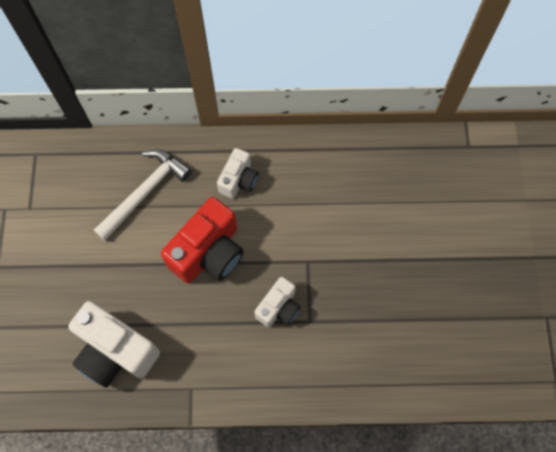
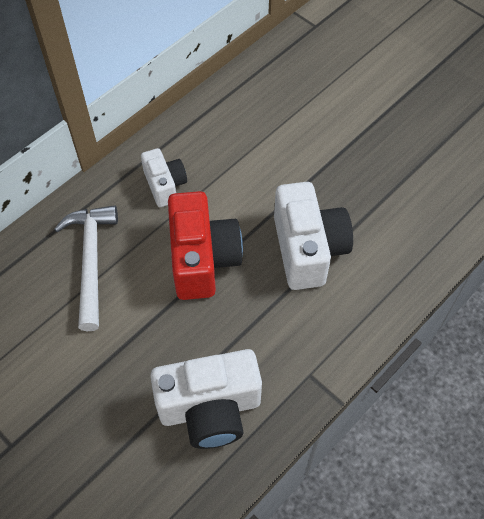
camera: 45 degrees left, 10 degrees down
white camera [254,277,301,327] -> white camera [274,182,353,290], size x1.73

